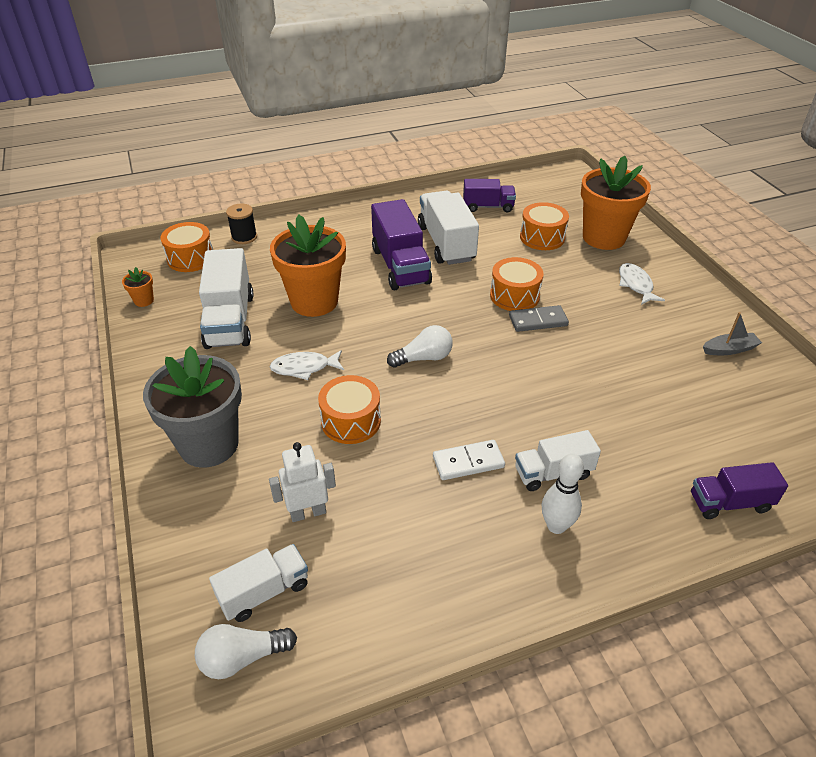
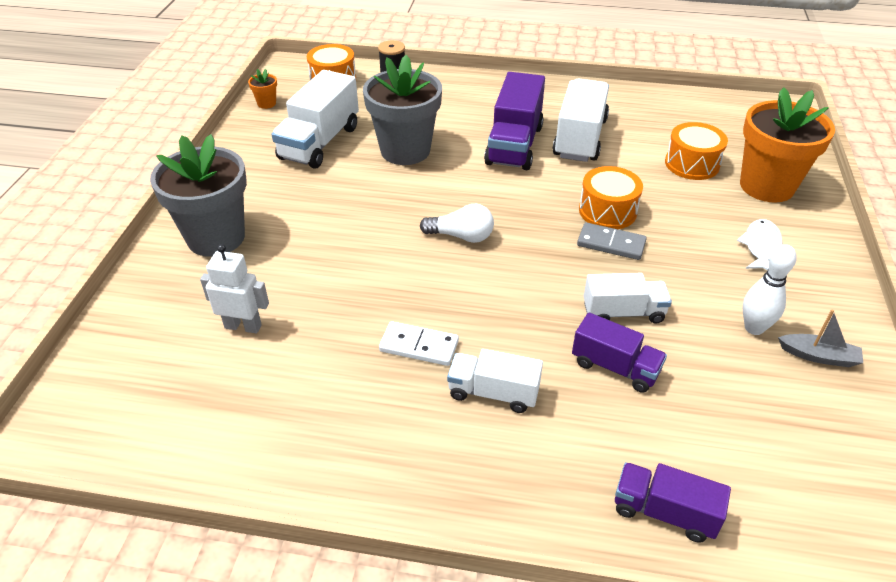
camera: 30 degrees right, 0 degrees up
white light bulb [195,624,297,679] -> none
white truck [209,544,308,622] -> white truck moved to [583,273,672,323]
orange flower pot [270,214,346,317] -> grey flower pot [363,55,442,165]
white fish [270,350,344,380] -> none
orange drum [318,375,381,444] -> none
purple truck [463,179,516,212] -> purple truck moved to [572,313,667,393]
white bowling pin [542,454,584,534] -> white bowling pin moved to [743,245,797,335]

